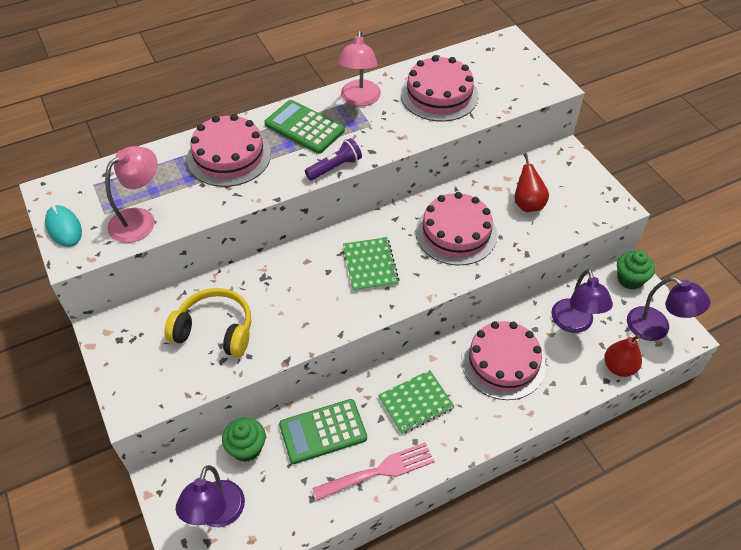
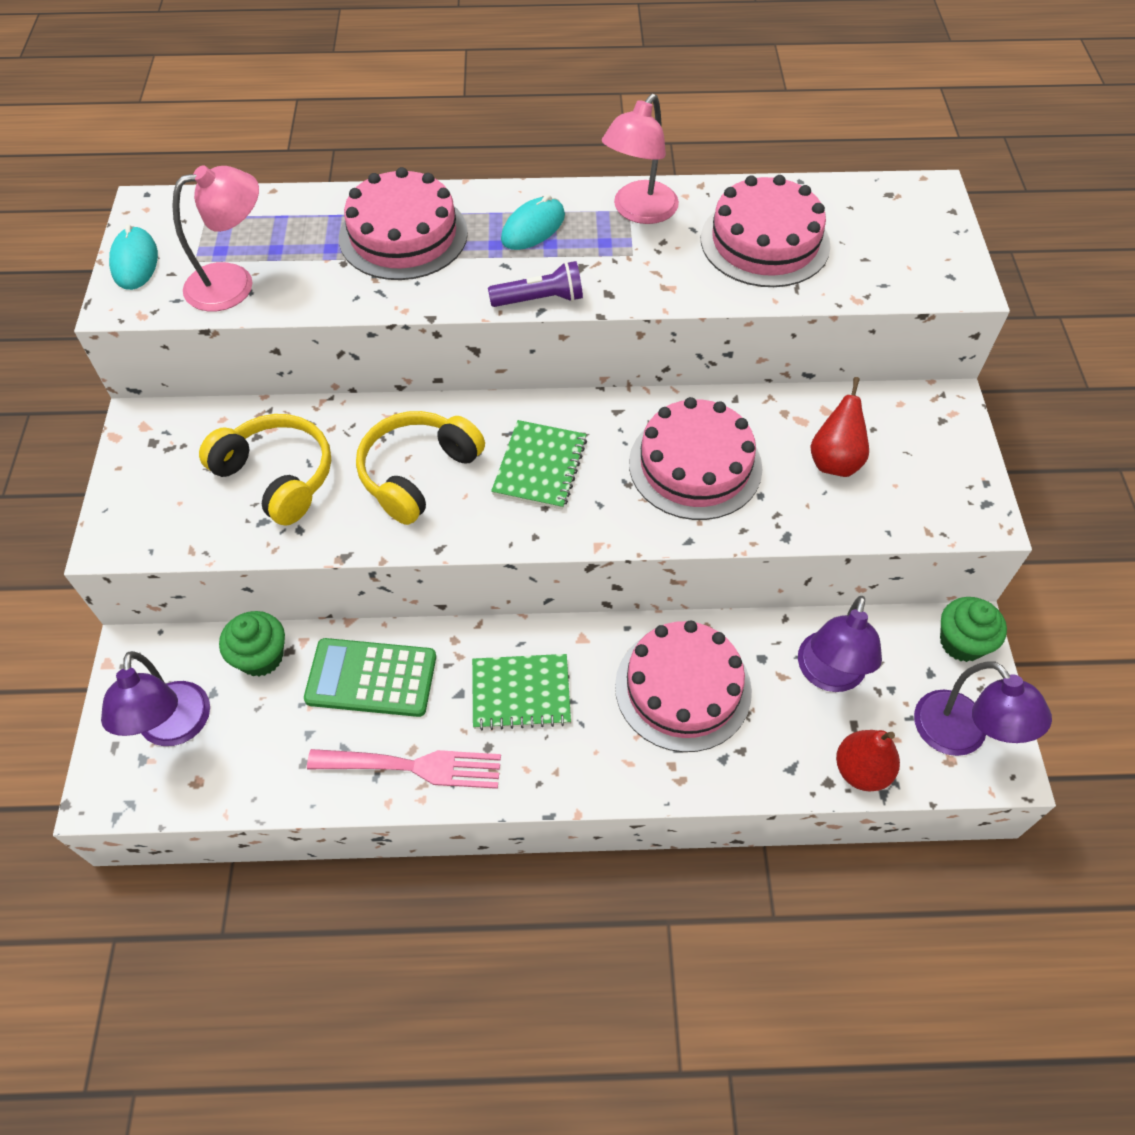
camera: 25 degrees right, 5 degrees up
purple lamp [176,465,245,527] -> purple lamp turned 45 degrees counterclockwise [101,651,210,746]
green calculator [264,100,345,154] -> turquoise mouse [501,194,565,250]
none -> yellow headphones [356,411,485,525]

